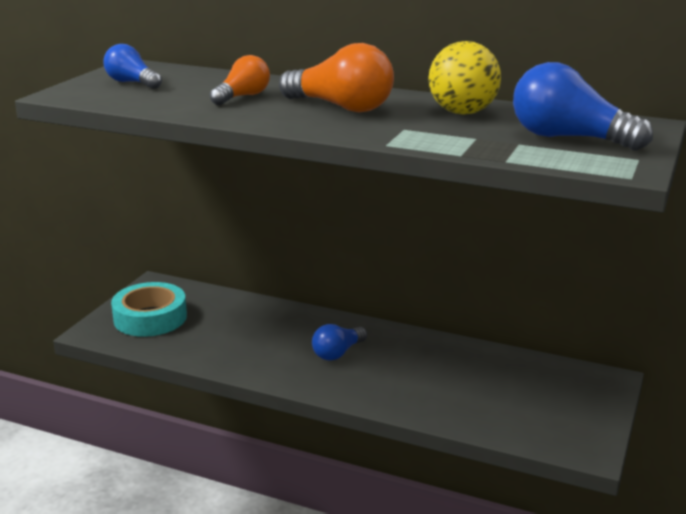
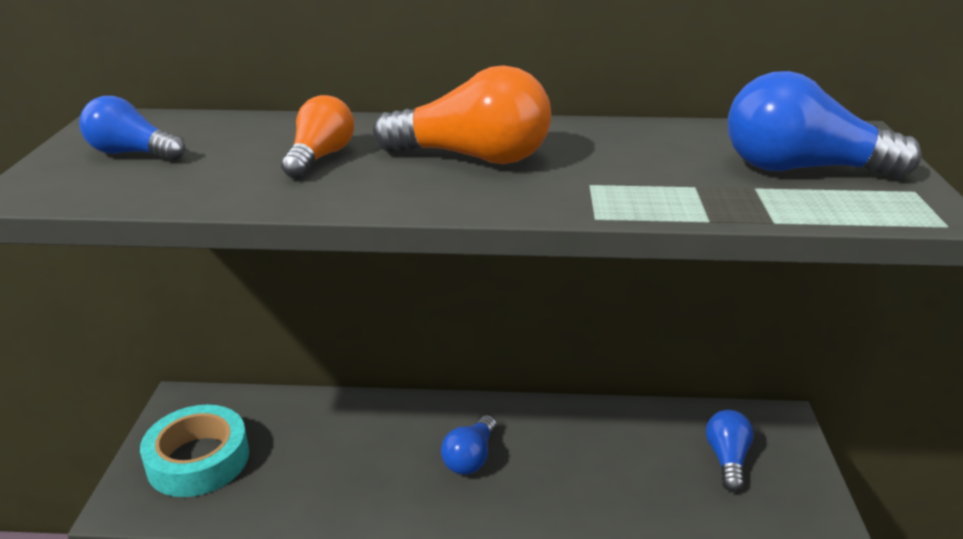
camera: 20 degrees left, 5 degrees up
yellow ball [428,41,501,115] -> none
none -> blue light bulb [706,410,754,492]

